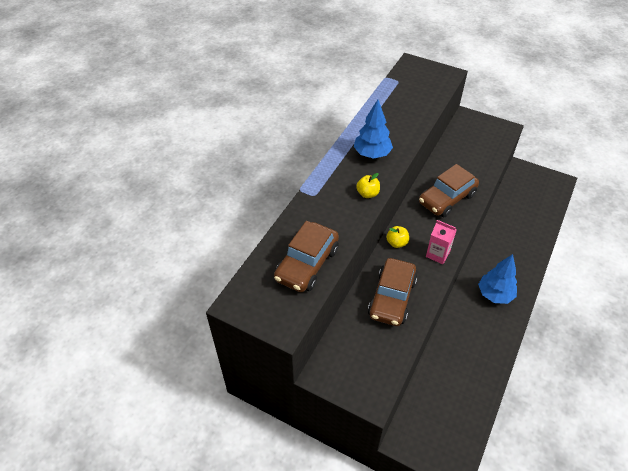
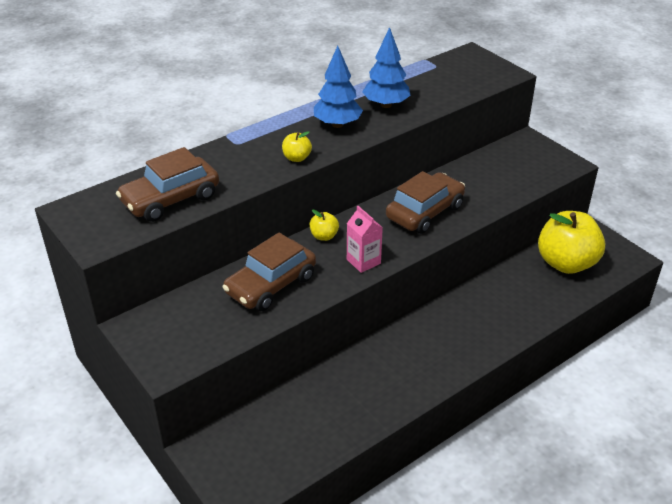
camera: 25 degrees right, 10 degrees down
brown car [419,164,479,217] -> brown car turned 150 degrees clockwise [386,171,465,234]
blue tree [478,254,517,304] -> blue tree moved to [362,27,411,108]
none -> yellow apple [538,211,605,274]

